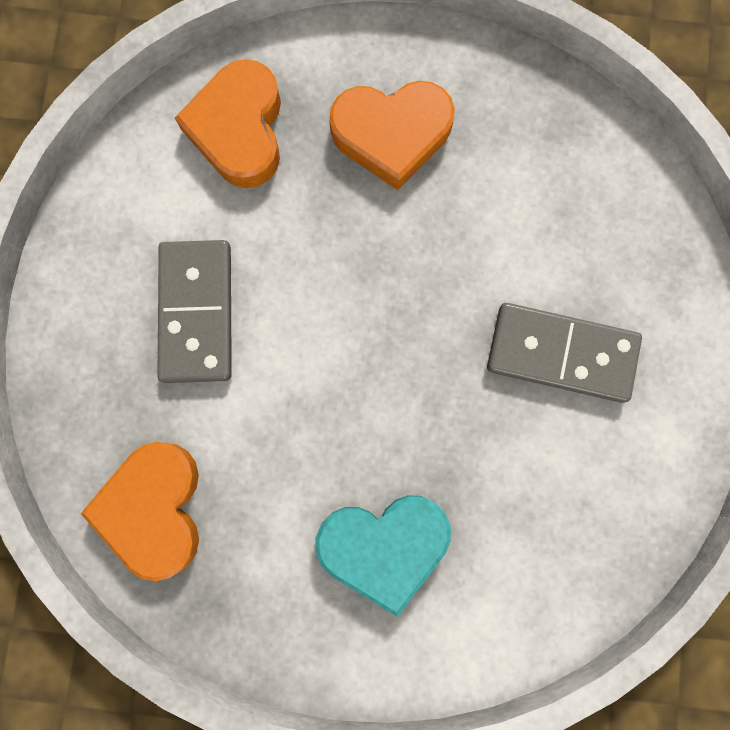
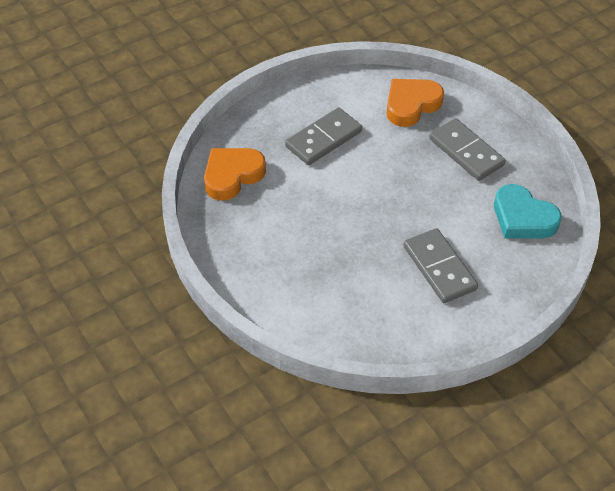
camera: 50 degrees right, 30 degrees down
turquoise heart [315,495,451,617] -> turquoise heart moved to [494,184,561,239]
orange heart [329,81,455,190] -> grey domino [429,118,506,181]

